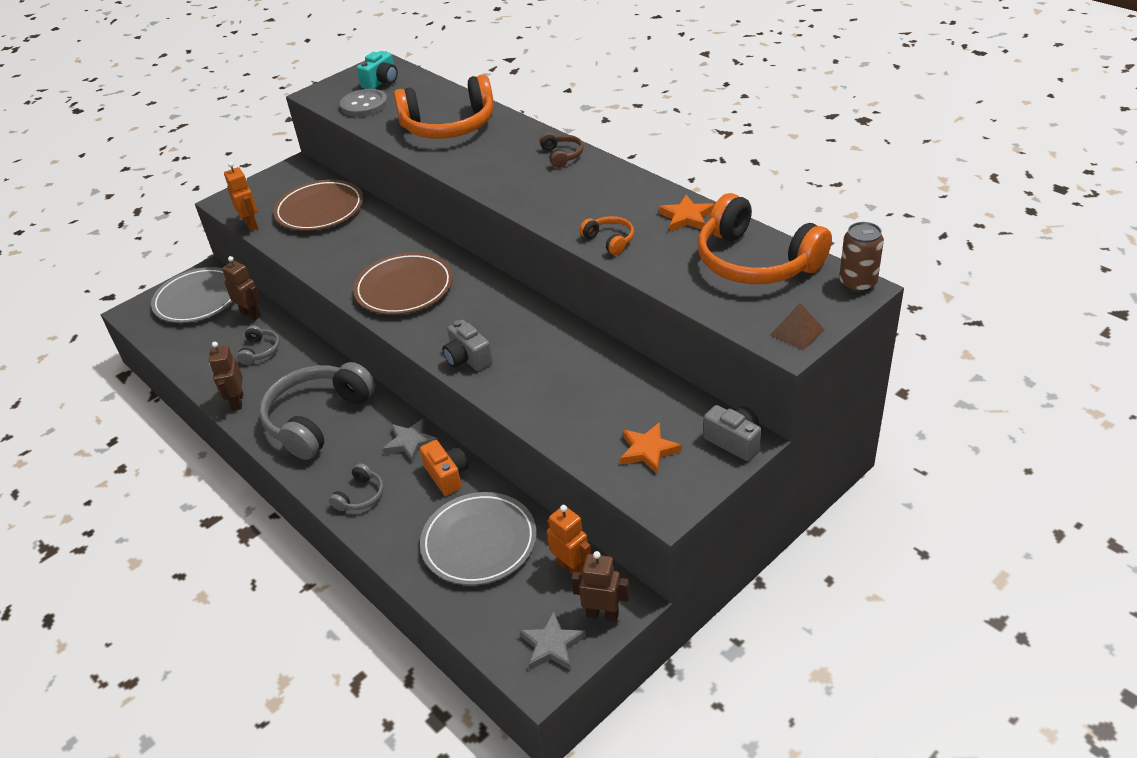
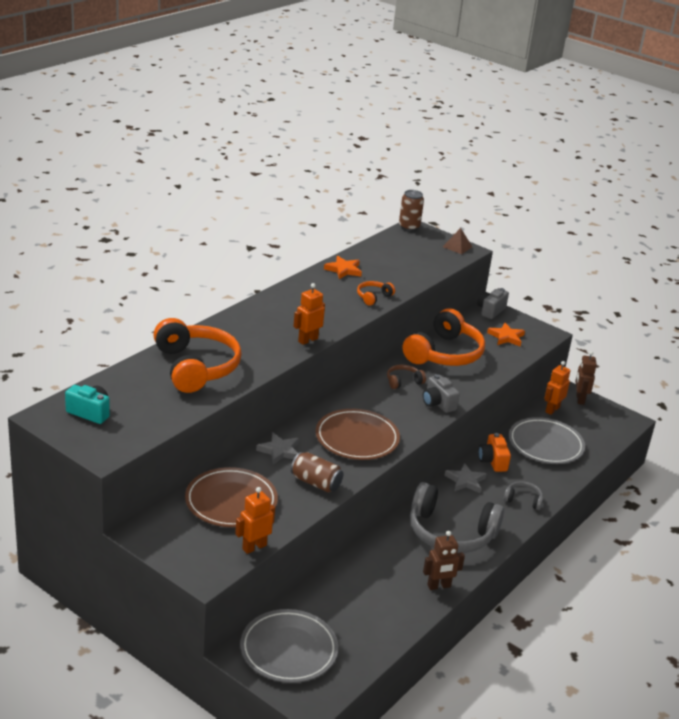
camera: 105 degrees left, 10 degrees down
brown robot [222,256,261,320] -> none
grey headphones [237,325,280,365] -> none
grey button [340,89,388,117] -> none
orange camera [420,440,469,495] -> orange camera turned 60 degrees counterclockwise [478,433,511,472]
grey camera [442,320,493,371] -> grey camera turned 105 degrees clockwise [423,374,460,413]
grey star [519,611,586,670] -> grey star moved to [256,432,299,465]
brown headphones [539,132,584,168] -> brown headphones moved to [387,365,426,389]
orange headphones [698,193,832,284] -> orange headphones moved to [403,308,485,366]
none -> brown can [291,452,343,493]
none -> orange robot [293,283,325,345]

